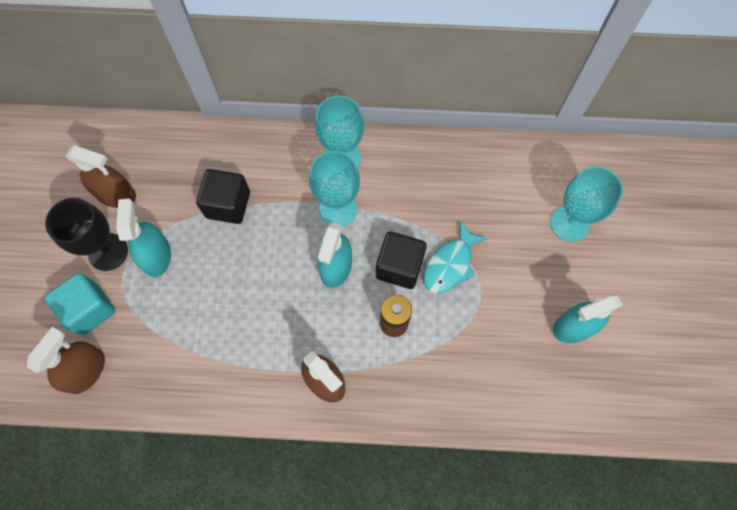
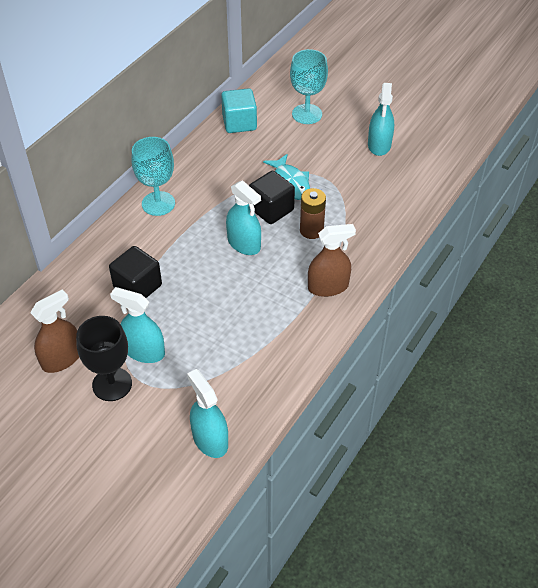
camera: 60 degrees left, 20 degrees down
brown spray bottle [27,327,105,394] -> turquoise spray bottle [187,369,228,458]
turquoise cube [45,273,115,336] -> turquoise cube moved to [221,88,257,133]
turquoise goblet [309,151,360,227] -> none

